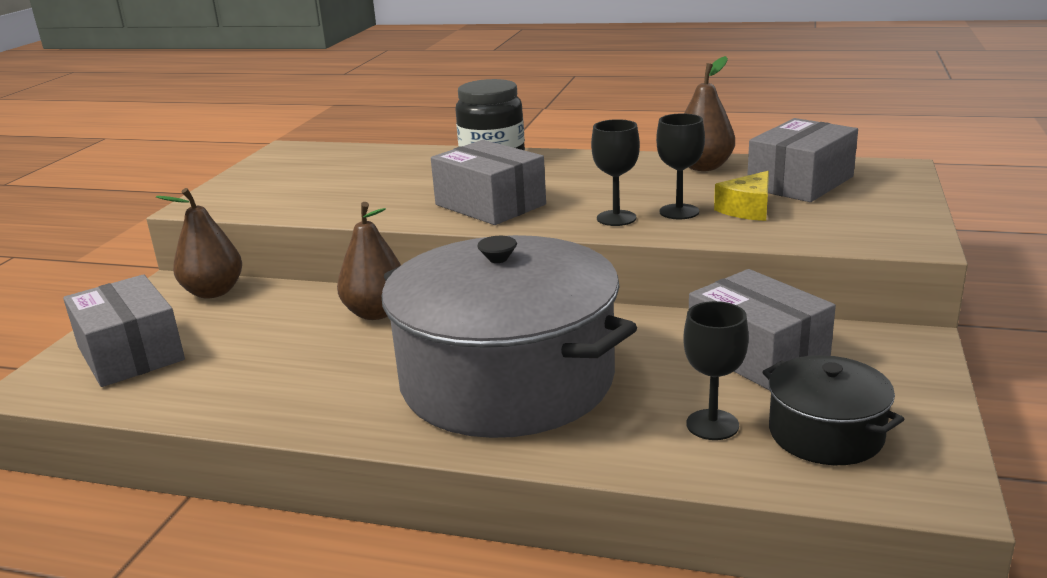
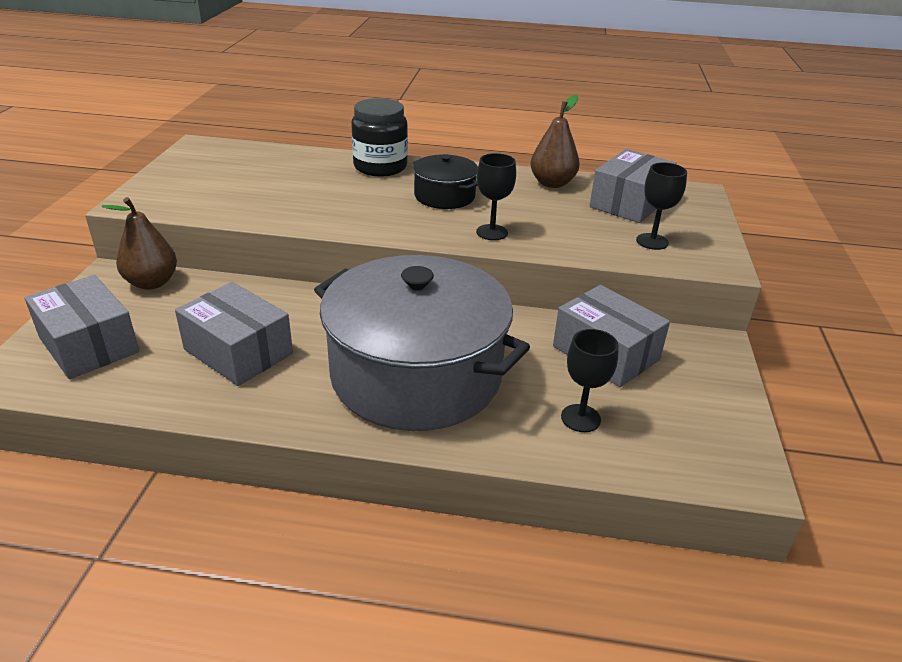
camera: 10 degrees left, 10 degrees up
brown pear [337,202,401,320] -> none
grey box [431,140,546,225] -> grey box moved to [175,282,293,386]
black goblet [656,113,705,219] -> black goblet moved to [636,162,687,250]
yellow cheese [714,171,769,221] -> none
black pot [762,355,904,465] -> black pot moved to [413,154,478,209]

